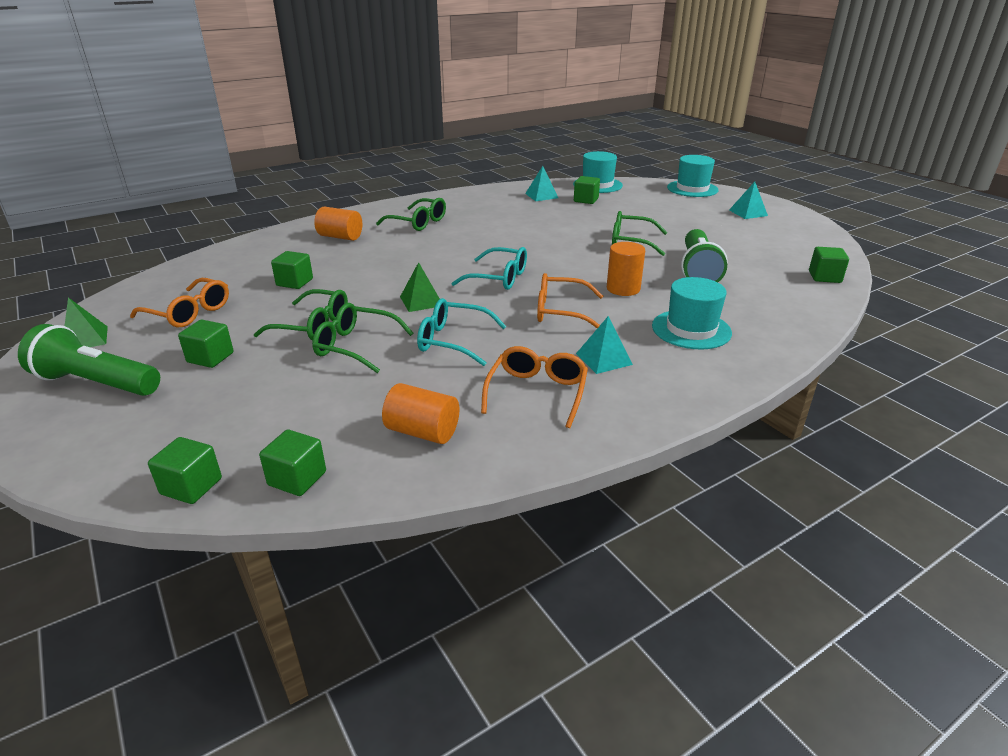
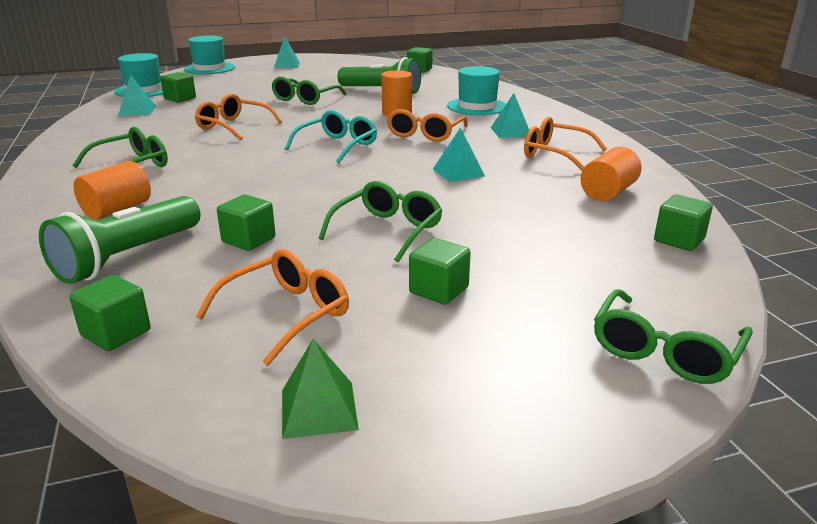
camera: 75 degrees left, 5 degrees down
green flashlight [18,324,160,396] -> green flashlight moved to [39,196,200,284]
green cube [148,437,222,504] -> green cube moved to [69,275,151,351]
green glasses [312,303,413,373] -> green glasses moved to [594,289,753,384]
green pyramid [400,262,440,312] -> none
turquoise glasses [417,298,506,366] -> turquoise pyramid [433,128,485,182]
none -> orange glasses [195,93,282,140]

